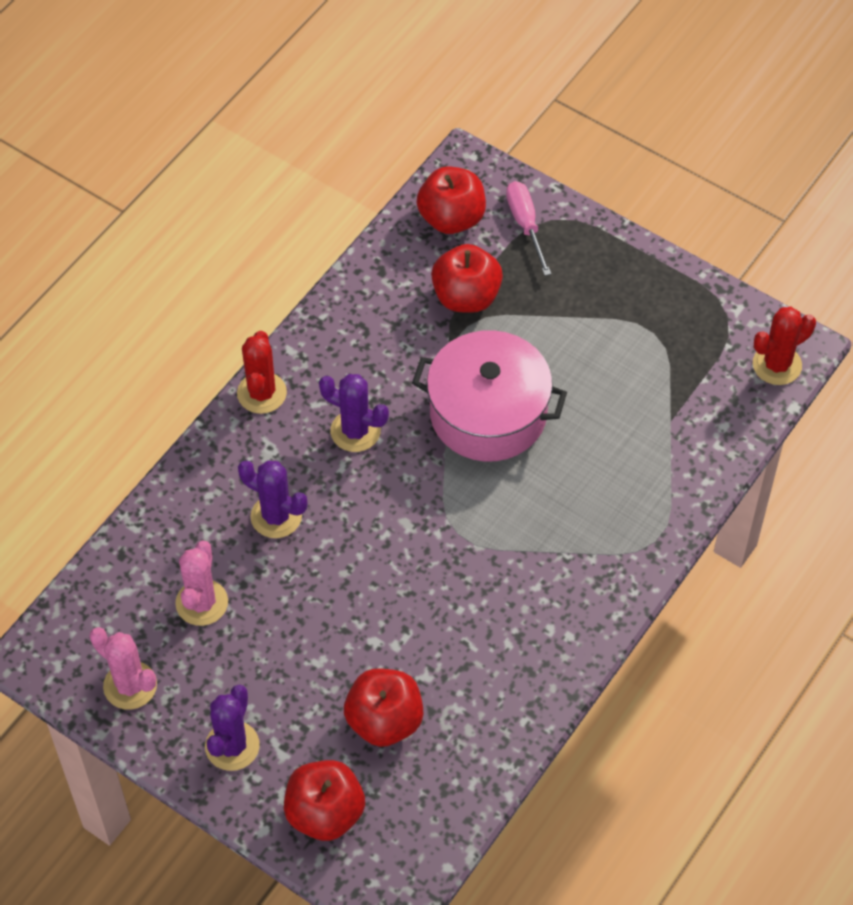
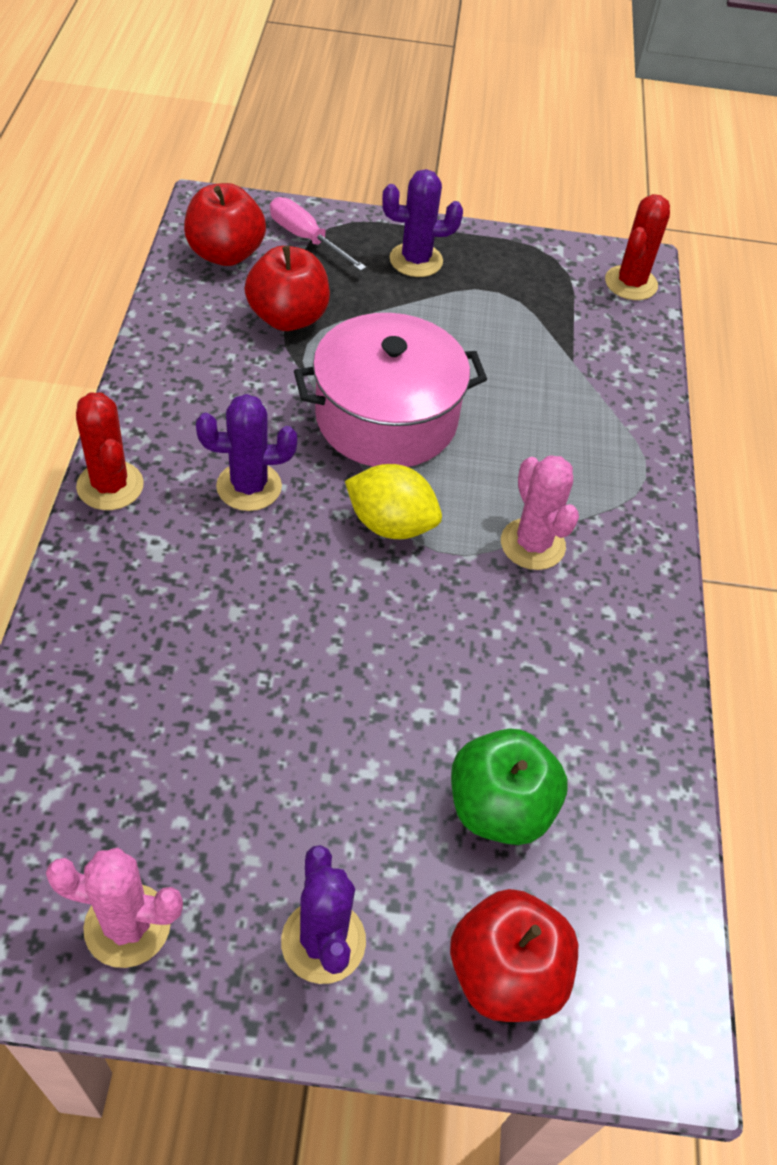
camera: 35 degrees left, 5 degrees down
pink cactus [175,541,228,626] -> pink cactus moved to [501,455,579,570]
purple cactus [238,460,308,538] -> purple cactus moved to [382,169,463,277]
red apple [344,668,423,747] -> green apple [451,728,568,845]
none -> yellow lemon [345,464,442,539]

